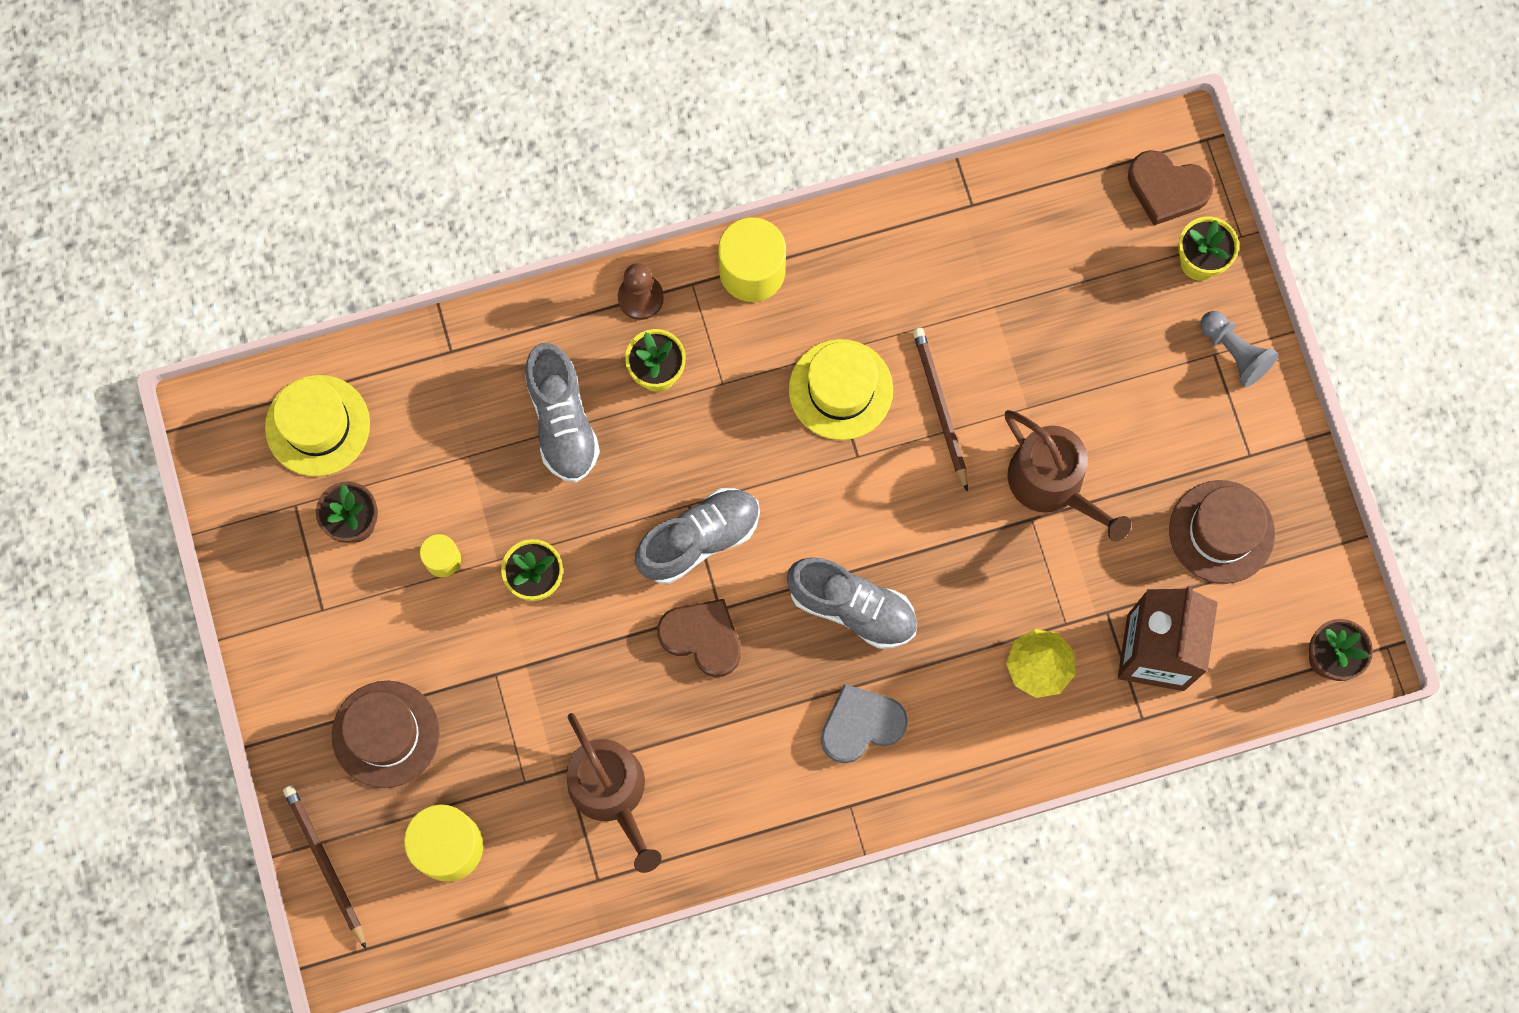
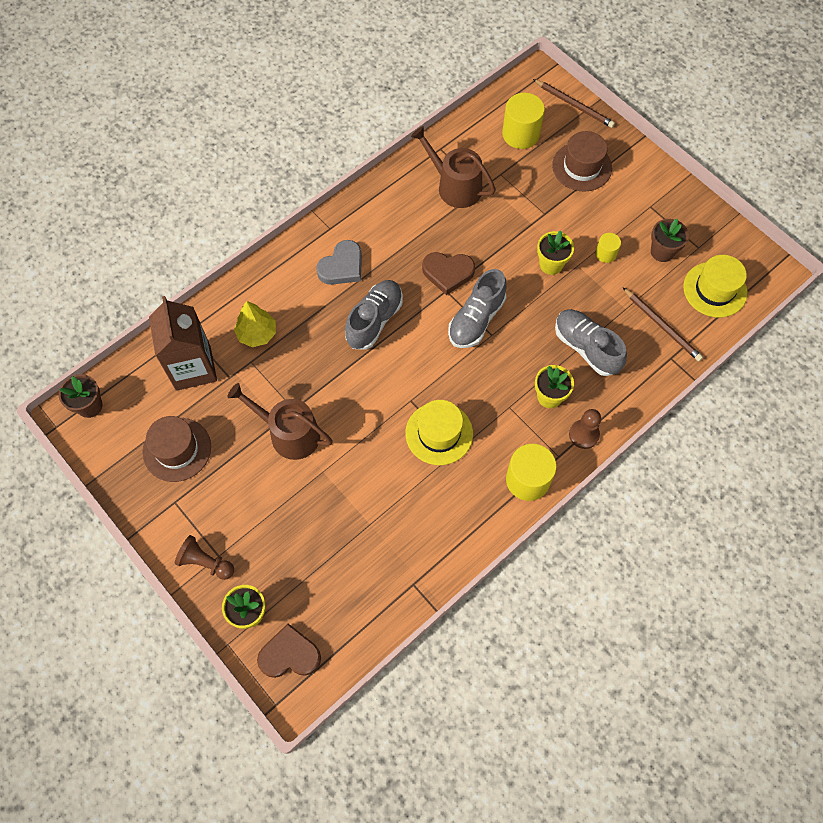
camera: 155 degrees right, 10 degrees down
grey shoe [787,557,917,649] -> grey shoe turned 120 degrees clockwise [345,280,403,350]
brown pencil [913,328,968,492] -> brown pencil moved to [622,287,703,362]
grey pawn [1200,311,1279,387] -> brown pawn [175,535,234,580]

